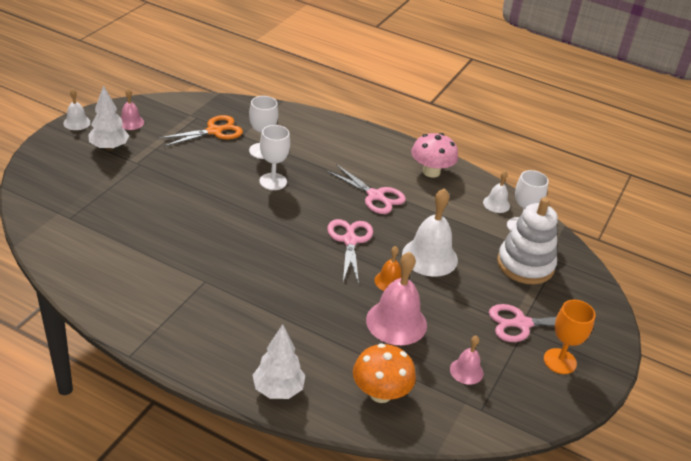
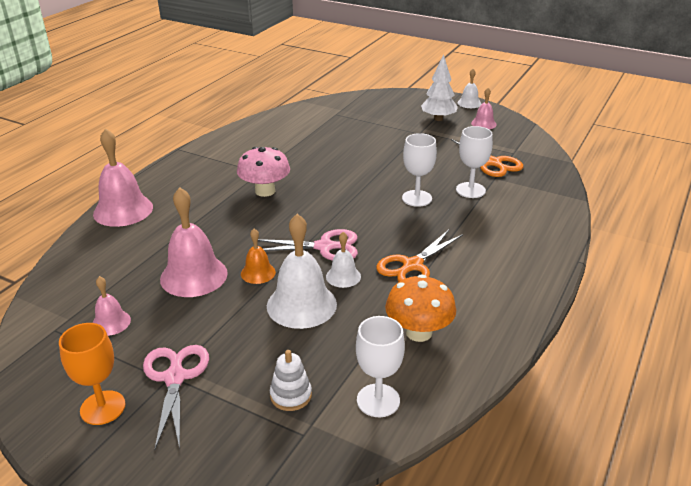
camera: 95 degrees right, 5 degrees down
white tree [253,324,305,399] -> pink bell [93,128,153,227]
pink scissors [327,164,406,214] -> orange scissors [376,230,463,282]
orange mushroom [353,343,416,403] -> orange mushroom moved to [385,275,456,342]
pink mushroom [411,133,458,178] -> pink mushroom moved to [237,147,290,197]
white bell [483,170,510,213] -> white bell moved to [326,232,361,288]
white stacking toy [497,197,558,284] -> white stacking toy [270,350,312,411], size x0.50

